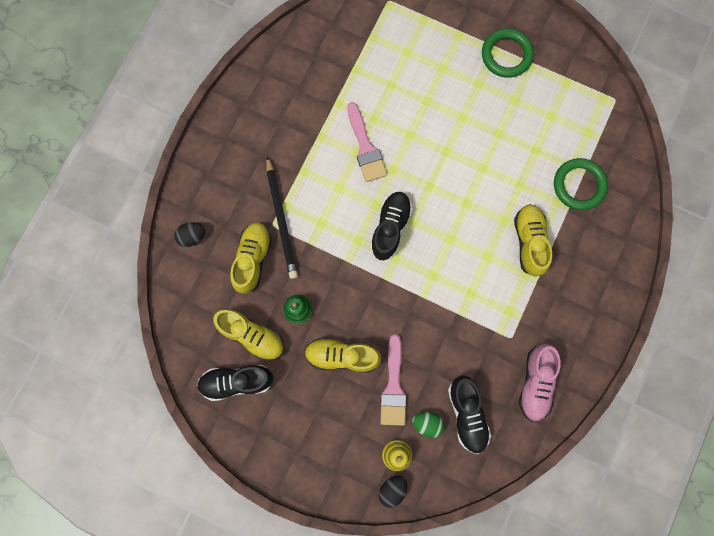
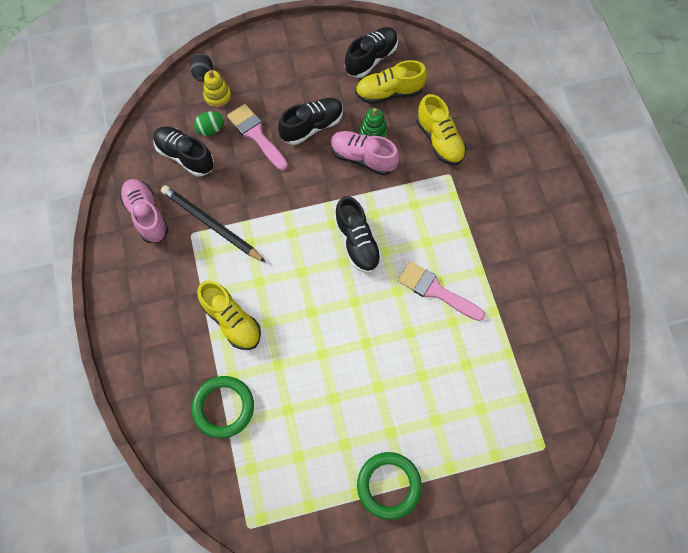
camera: 140 degrees right, 10 degrees down
black egg [175,222,205,247] -> none
black pencil [266,156,298,279] -> black pencil moved to [161,185,266,262]
yellow shoe [304,337,381,373] -> black shoe [278,98,343,145]
none -> pink shoe [330,131,399,176]

